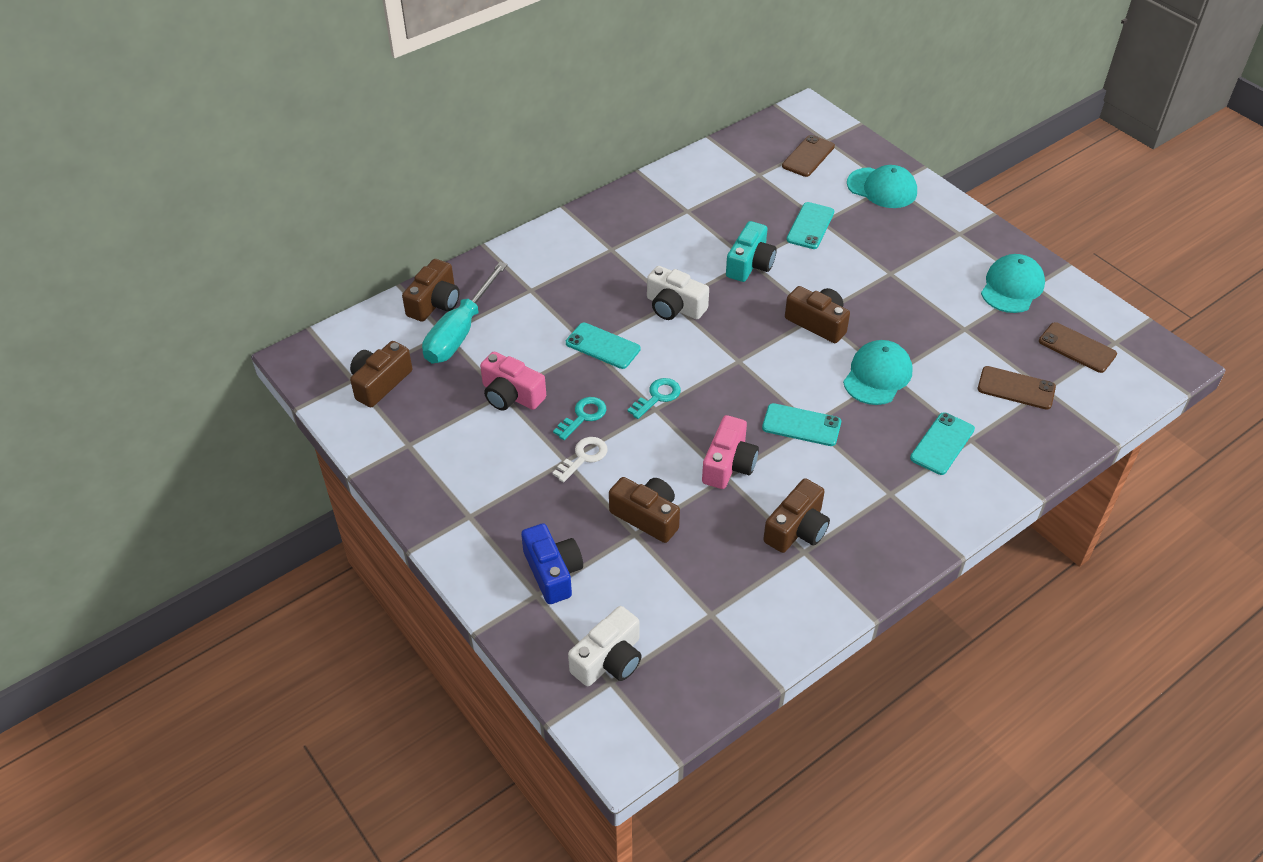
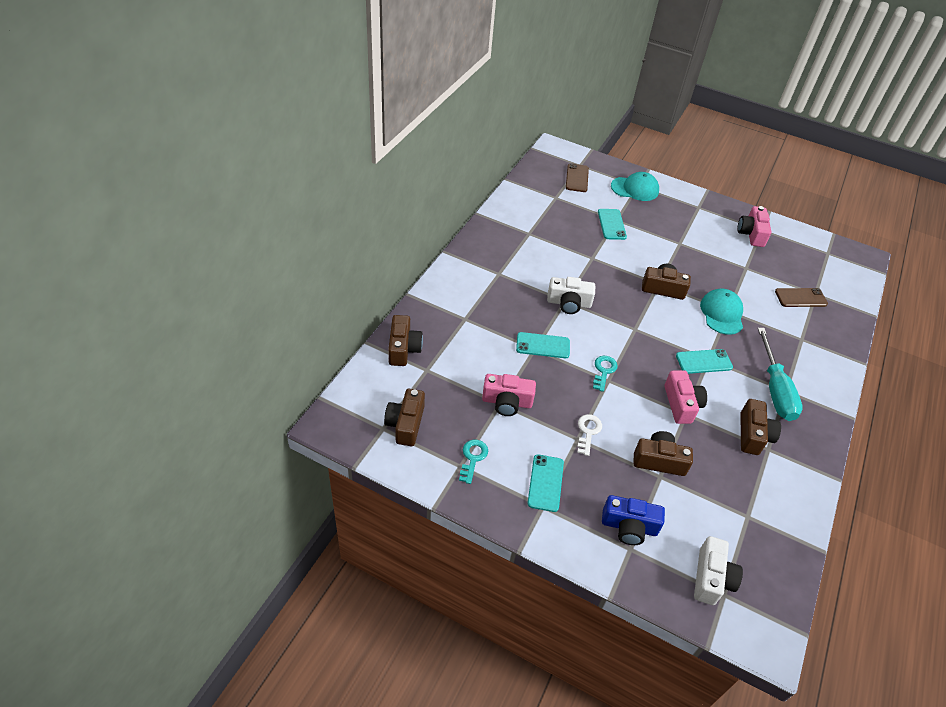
camera: 30 degrees left, 0 degrees up
turquoise screwdriver [422,262,508,364] -> turquoise screwdriver moved to [758,328,803,421]
blue camera [521,523,583,604] -> blue camera turned 150 degrees clockwise [602,495,665,545]
turquoise key [553,397,606,440] -> turquoise key moved to [459,440,488,484]
turquoise camera [726,221,777,282] -> none
turquoise phone [910,412,975,475] -> turquoise phone moved to [528,454,564,512]
turquoise cap [981,254,1045,313] -> pink camera [737,206,772,247]
brown phone [1039,322,1117,373] -> none

